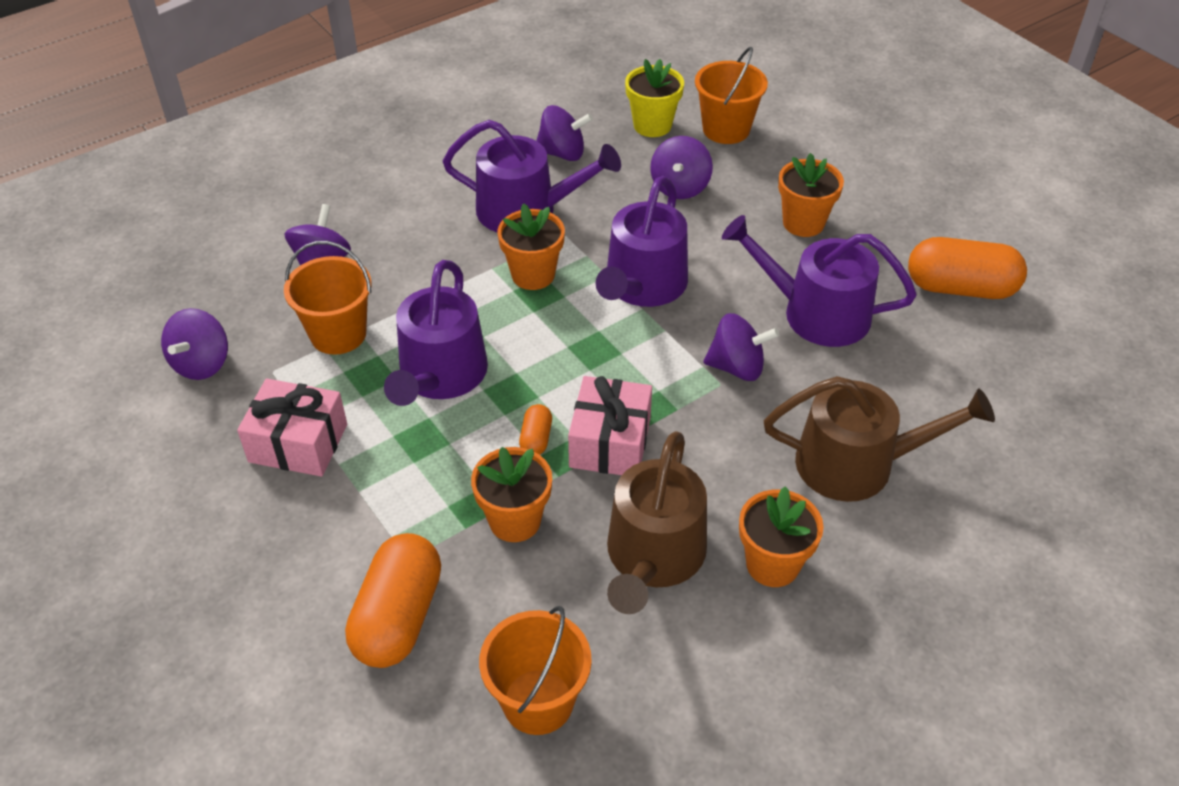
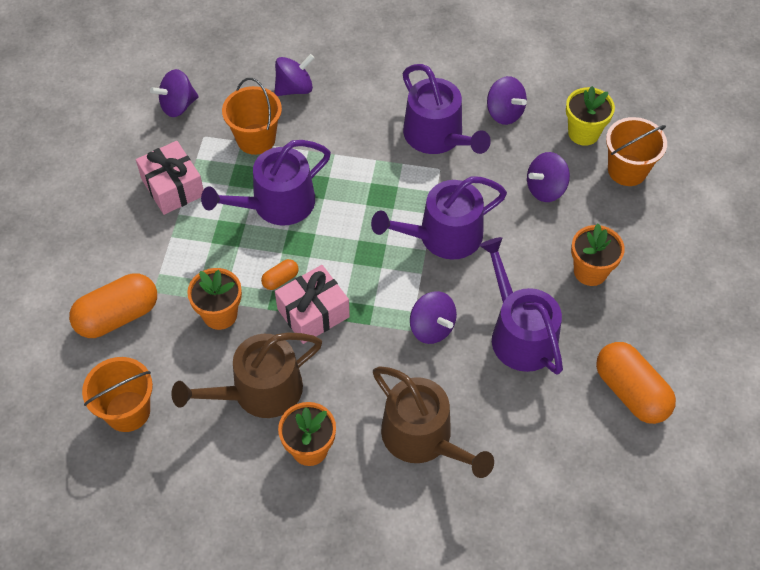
camera: 45 degrees right, 10 degrees up
orange flower pot [498,203,565,290] -> none

